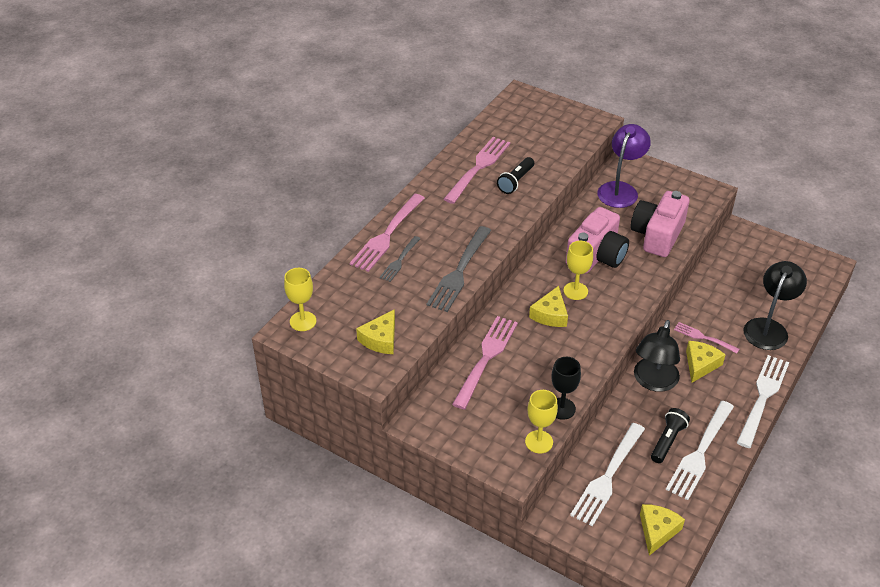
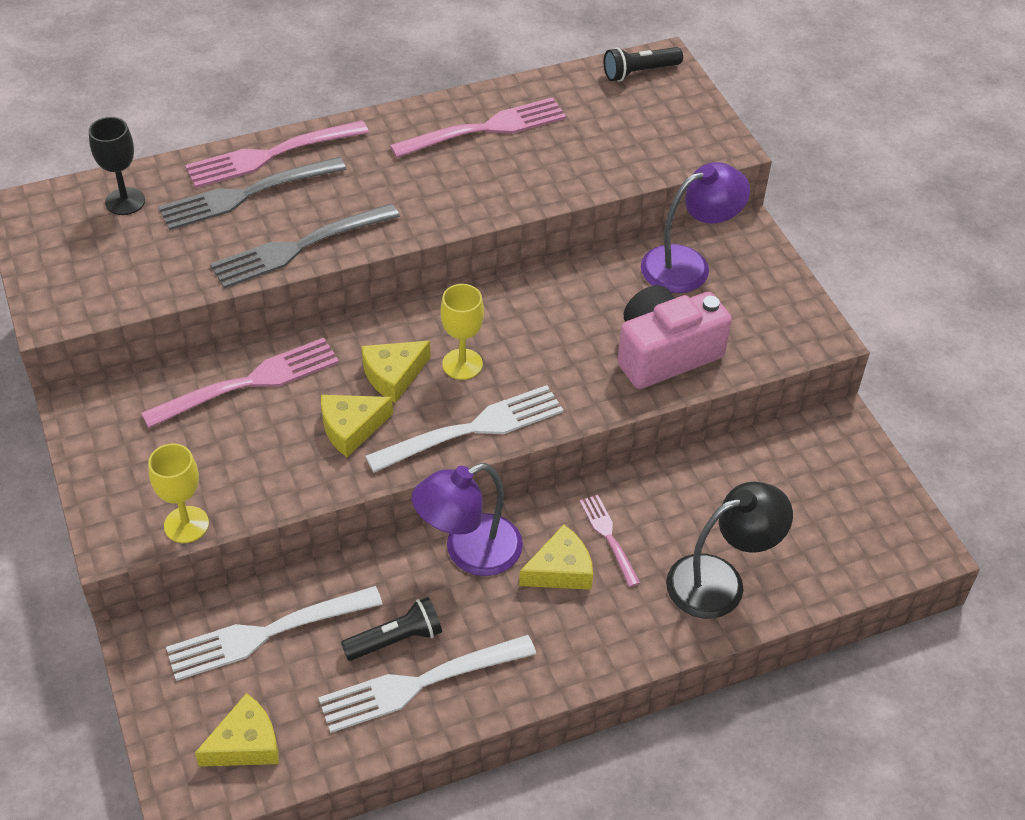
camera: 35 degrees right, 5 degrees up
yellow goblet [284,268,316,331] -> none
yellow cheese [356,309,395,354] -> yellow cheese moved to [321,395,393,457]
grey fork [379,236,420,282] -> grey fork [158,157,347,230], size x1.80
black flashlight [497,157,534,194] -> black flashlight moved to [604,47,683,81]
black goblet [551,357,581,420] -> black goblet moved to [89,117,145,215]
pink camera [566,207,629,273] -> none
black lamp [634,320,680,392] -> purple lamp [412,463,523,576]
white fork [737,355,789,448] -> white fork moved to [365,385,563,472]

